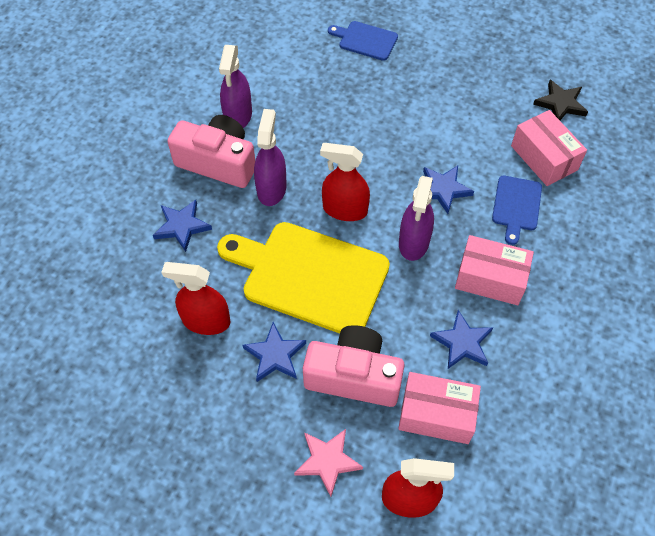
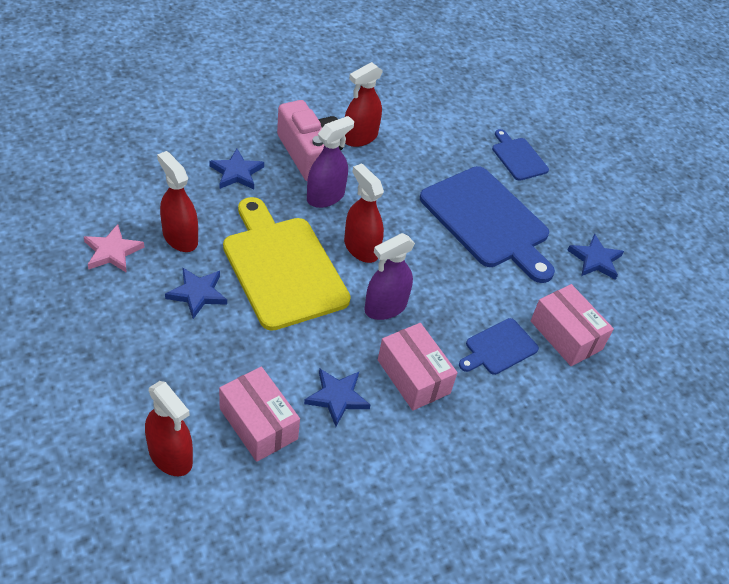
camera: 35 degrees right, 10 degrees down
purple spray bottle [219,45,252,128] -> red spray bottle [345,62,383,147]
pink star [294,429,363,496] -> pink star moved to [84,224,145,273]
pink camera [303,325,405,407] -> none
blue star [423,166,474,214] -> blue star moved to [567,234,624,280]
pink box [511,110,587,186] -> pink box turned 45 degrees counterclockwise [531,284,614,366]
black star [533,80,588,120] -> none
none -> blue cutting board [420,166,555,283]

